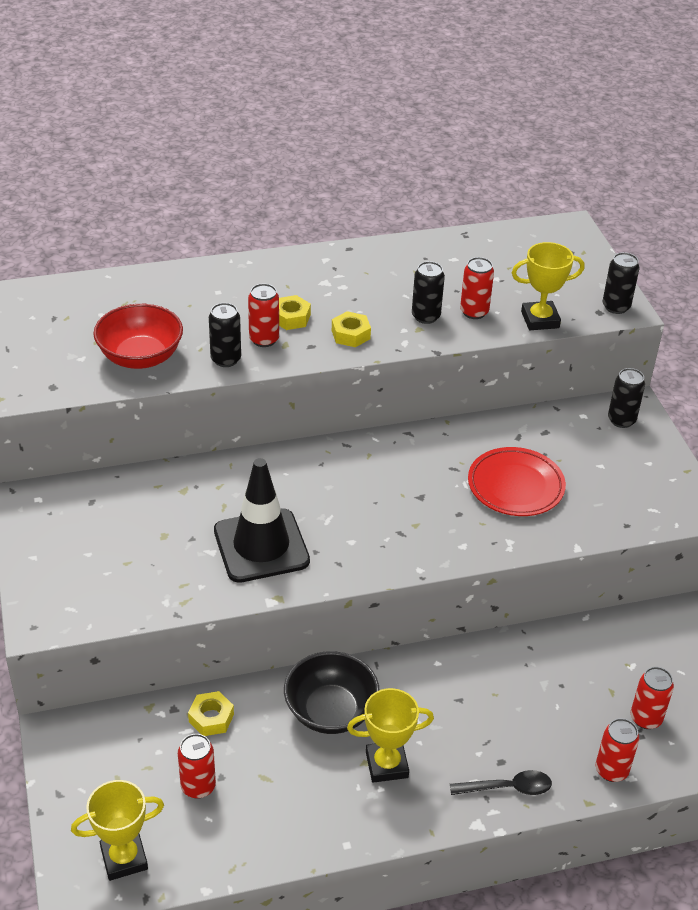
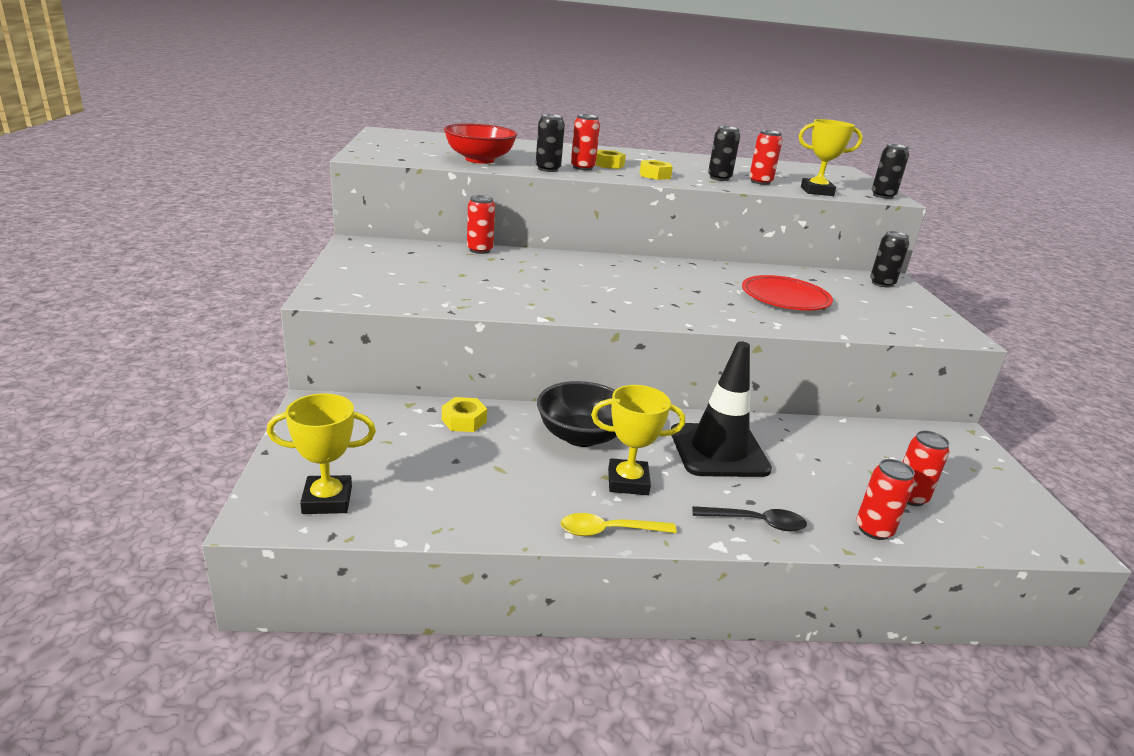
camera: 10 degrees right, 15 degrees down
red can [178,734,216,799] -> red can moved to [467,195,495,254]
black traffic cone [214,458,310,583] -> black traffic cone moved to [671,341,772,477]
none -> yellow spoon [561,513,677,536]

